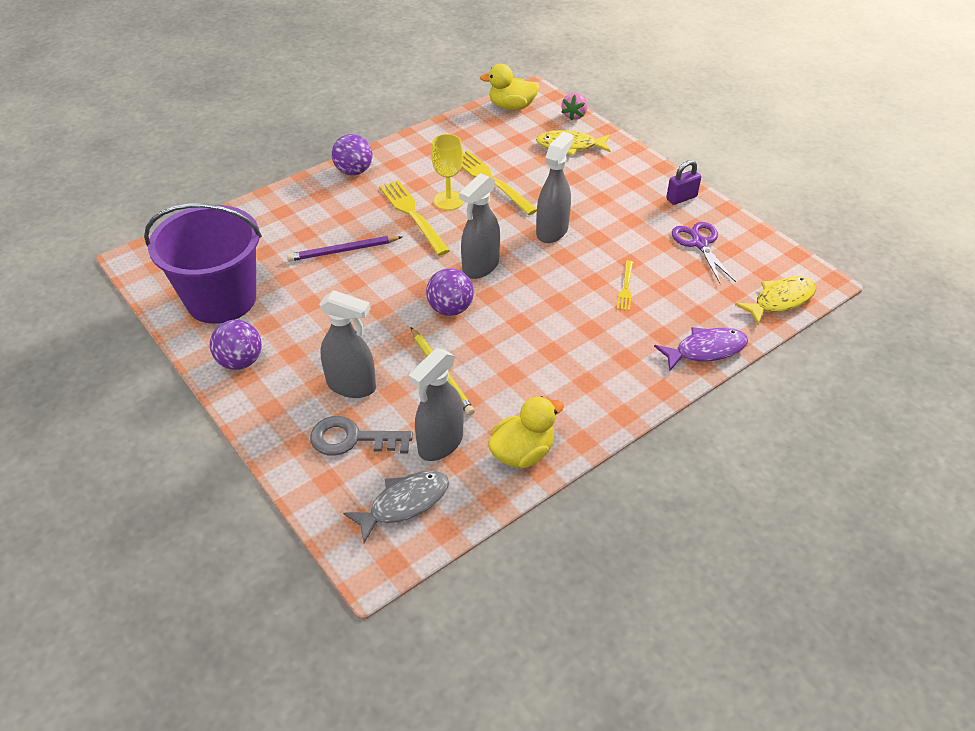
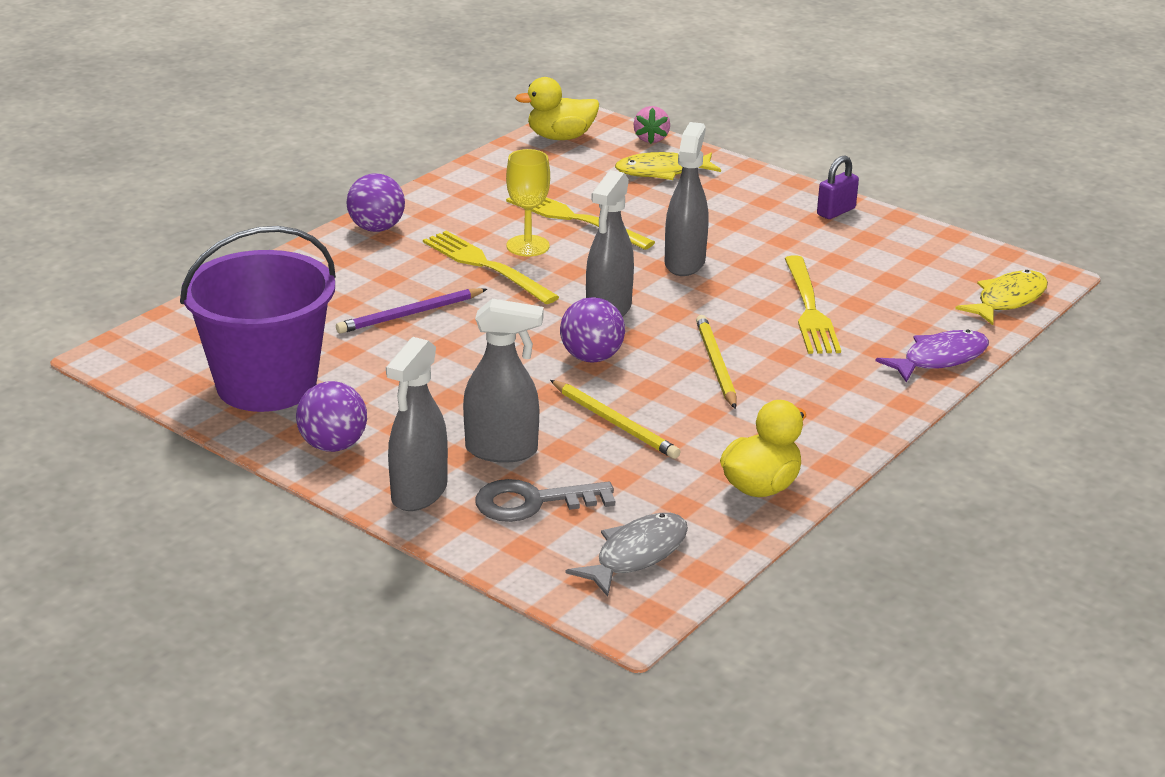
camera: 15 degrees left, 15 degrees down
grey spray bottle [409,348,464,461] -> grey spray bottle moved to [386,337,448,511]
yellow fork [617,260,633,311] -> yellow fork [785,255,841,354], size x1.92
purple scissors [672,222,736,284] -> none
none -> yellow pencil [696,315,737,409]

